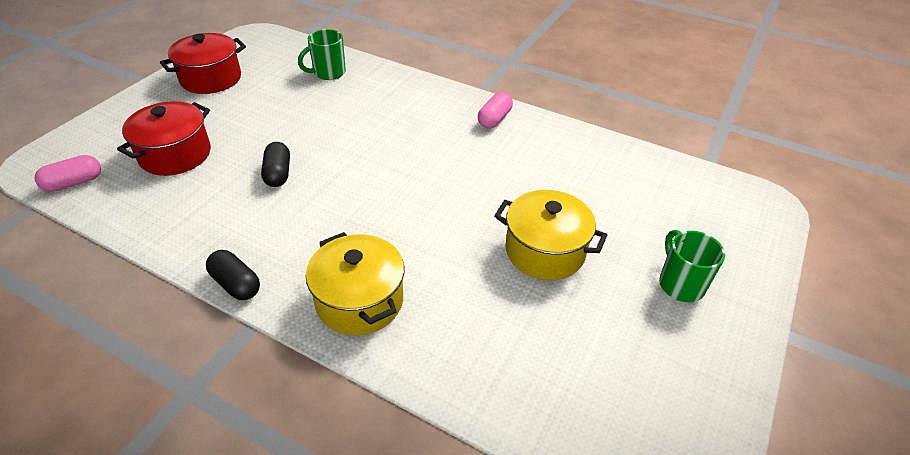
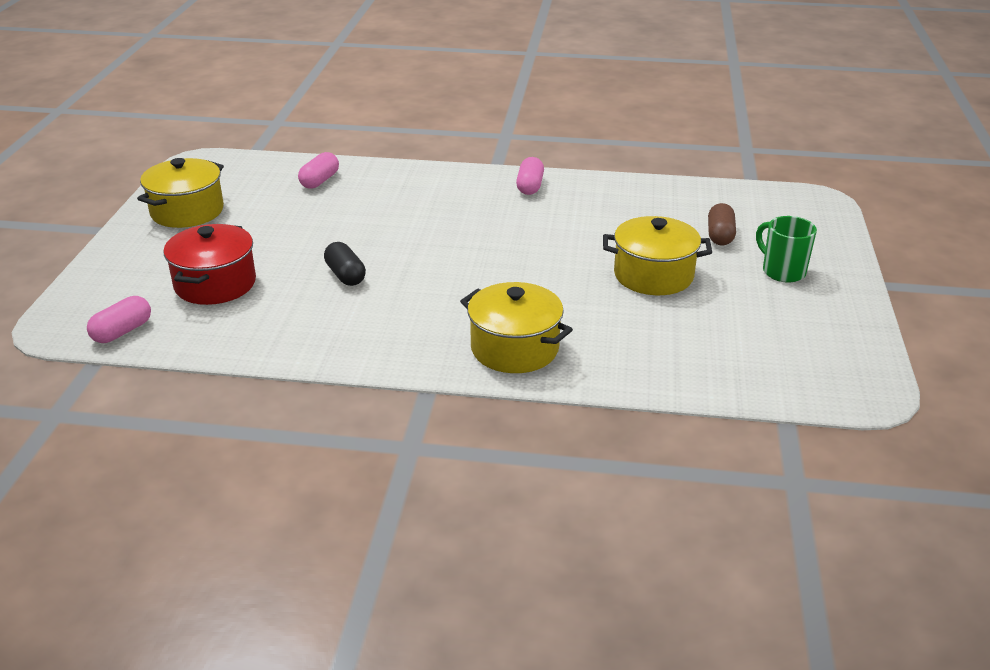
camera: 20 degrees left, 10 degrees down
red pot [160,33,246,94] -> yellow pot [137,158,224,228]
black capsule [206,250,260,300] -> none
green mug [298,29,346,80] -> pink capsule [298,152,339,189]
none -> brown capsule [708,203,736,246]

